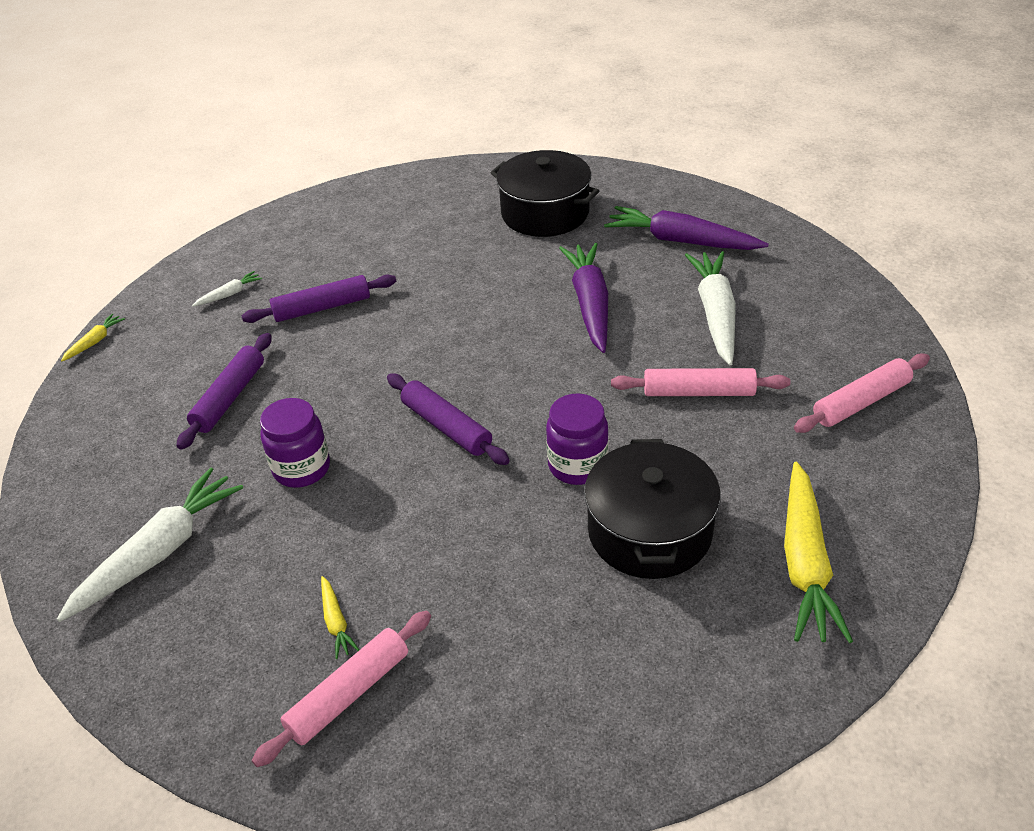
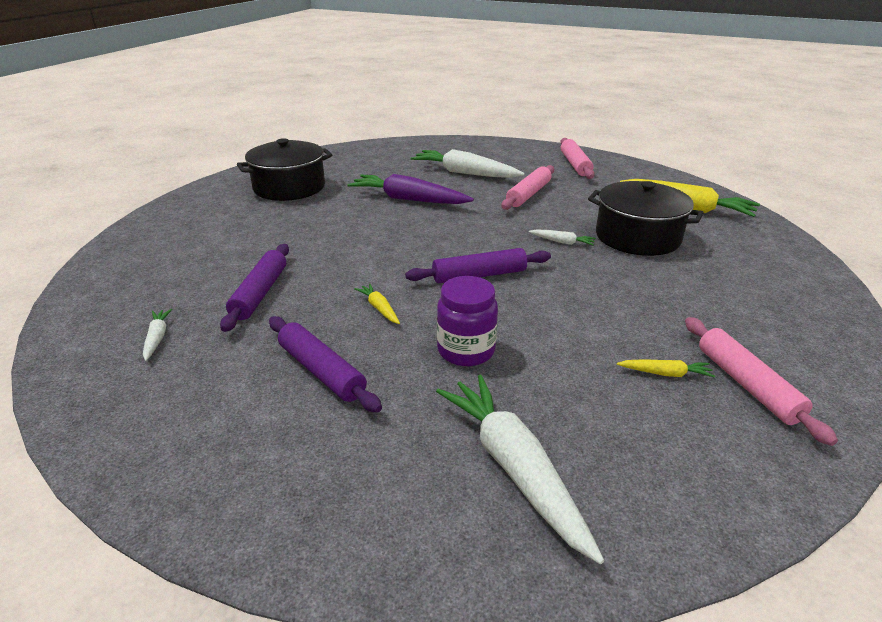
camera: 65 degrees left, 10 degrees down
yellow carrot [61,314,125,361] -> yellow carrot moved to [354,284,400,324]
purple jar [546,393,609,485] -> white carrot [529,229,596,246]
purple carrot [604,206,769,250] -> none

